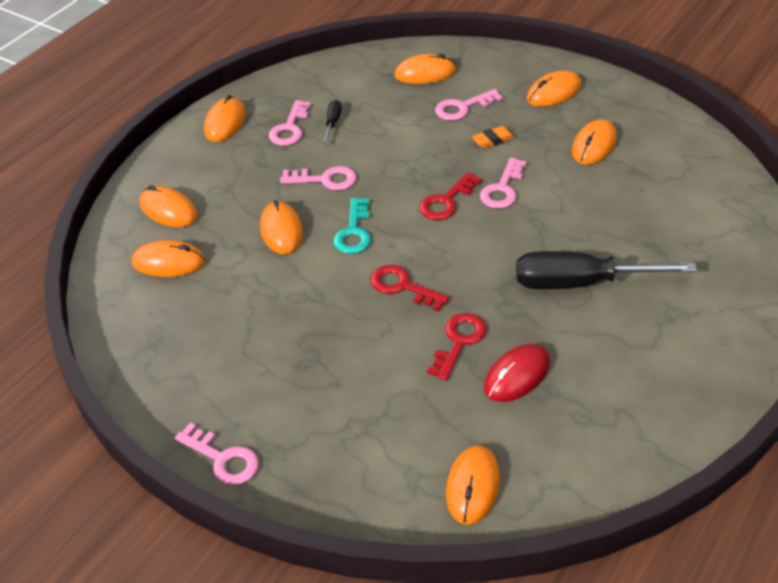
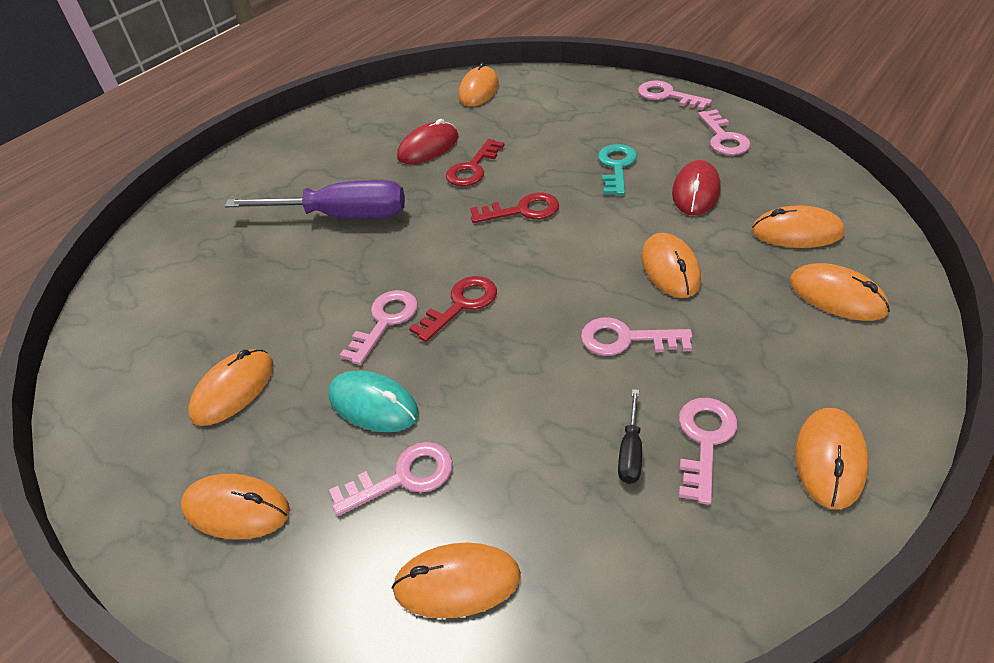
camera: 175 degrees left, 0 degrees up
turquoise key [333,198,371,254] -> turquoise key moved to [598,144,637,195]
red key [371,265,449,311] -> red key turned 45 degrees counterclockwise [470,193,559,223]
orange eraser [472,126,515,148] -> turquoise mouse [328,370,419,432]
black screwdriver [516,251,697,289] -> purple screwdriver [225,180,405,218]
orange mouse [527,70,582,107] -> orange mouse turned 45 degrees clockwise [181,474,290,539]
none -> red mouse [672,160,720,215]
none -> pink key [698,109,751,155]

